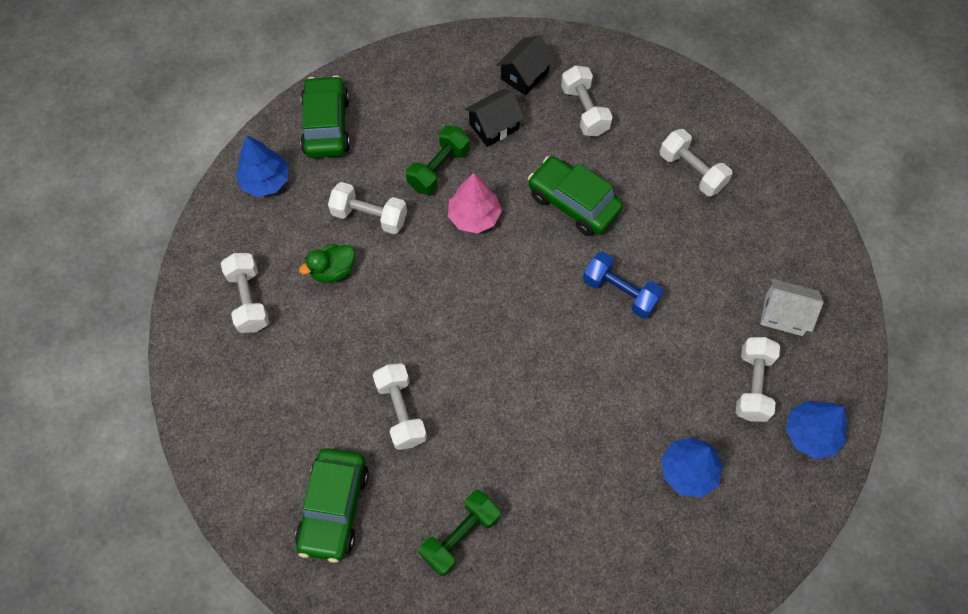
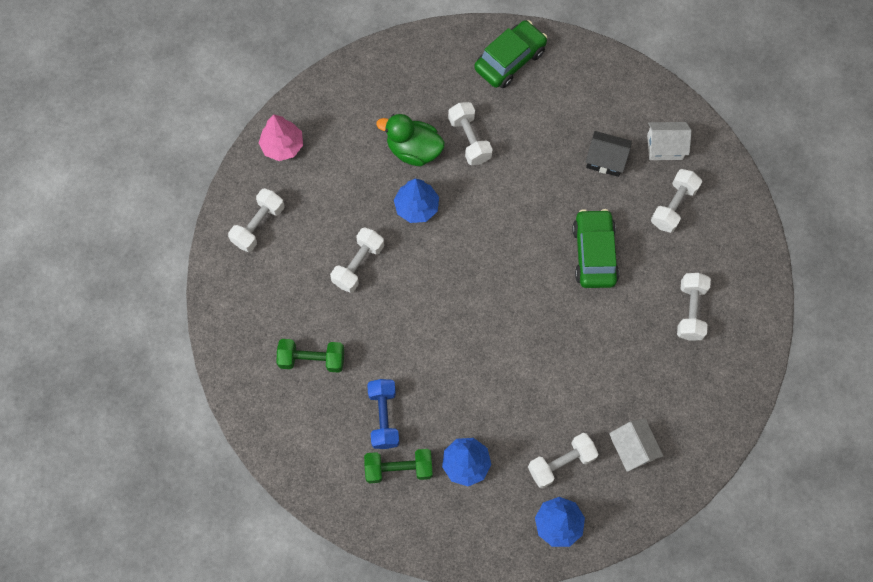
camera: 50 degrees right, 5 degrees up
white dumbbell [221,253,270,333] -> white dumbbell moved to [228,188,284,252]
blue tree [236,136,288,197] -> blue tree moved to [394,178,439,223]
green car [295,448,369,563] -> none
green duck [299,244,355,283] -> green duck [376,114,445,166], size x1.50
green dumbbell [406,125,470,195] -> green dumbbell moved to [364,449,433,483]
pink tree [448,173,502,234] -> pink tree moved to [259,114,303,161]
black house [496,35,555,96] -> white house [647,122,692,160]
blue dumbbell [583,252,664,319] -> blue dumbbell moved to [367,379,399,449]

